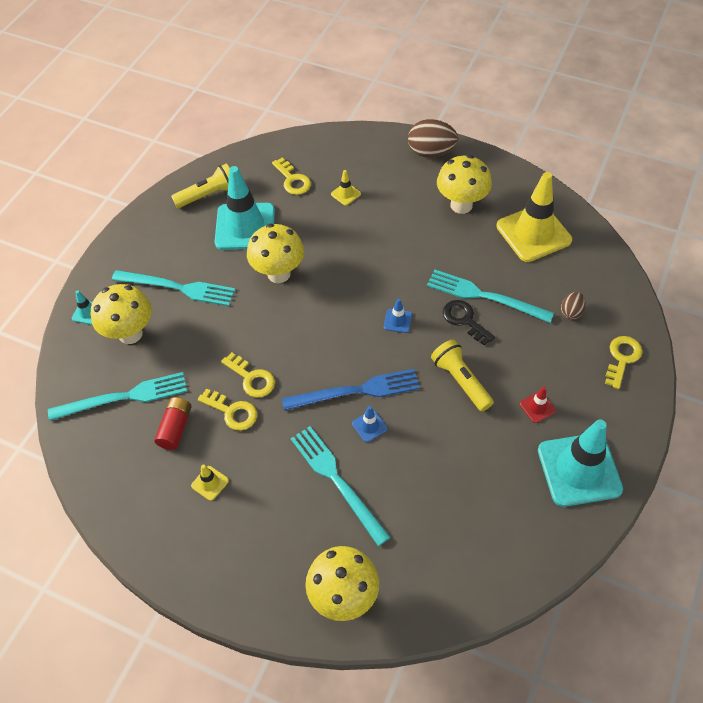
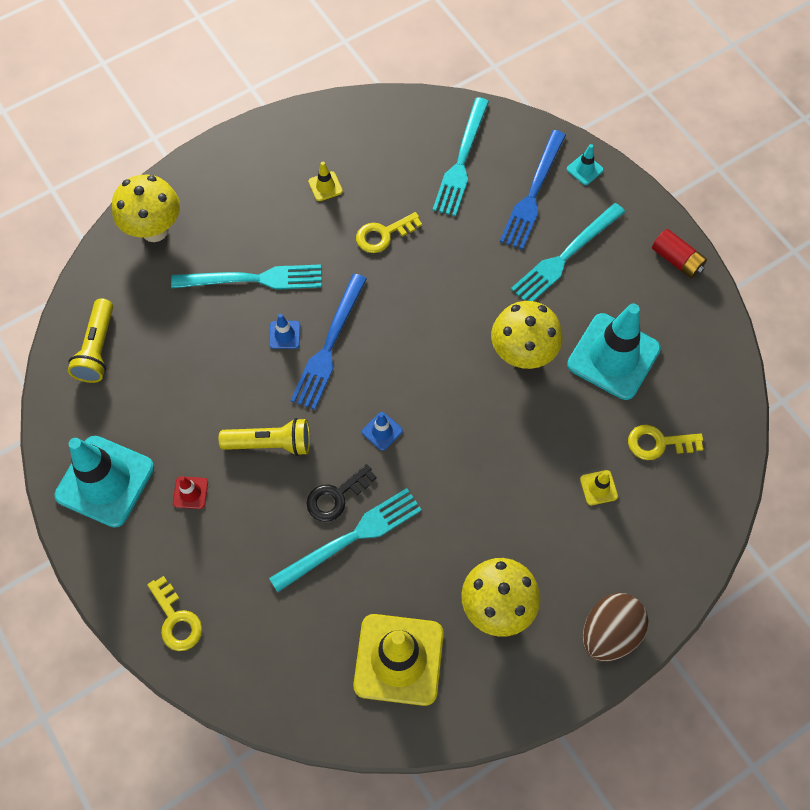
camera: 120 degrees right, 10 degrees up
yellow mushroom [91,284,152,344] -> blue fork [500,130,566,250]
red battery [154,397,192,450] -> red battery moved to [652,229,707,278]
yellow flashlight [171,163,230,208] -> yellow flashlight moved to [68,298,113,383]
yellow key [221,352,275,398] -> none
black key [443,300,495,346] -> black key turned 150 degrees clockwise [306,464,377,522]
brown egg [561,292,586,320] -> none

